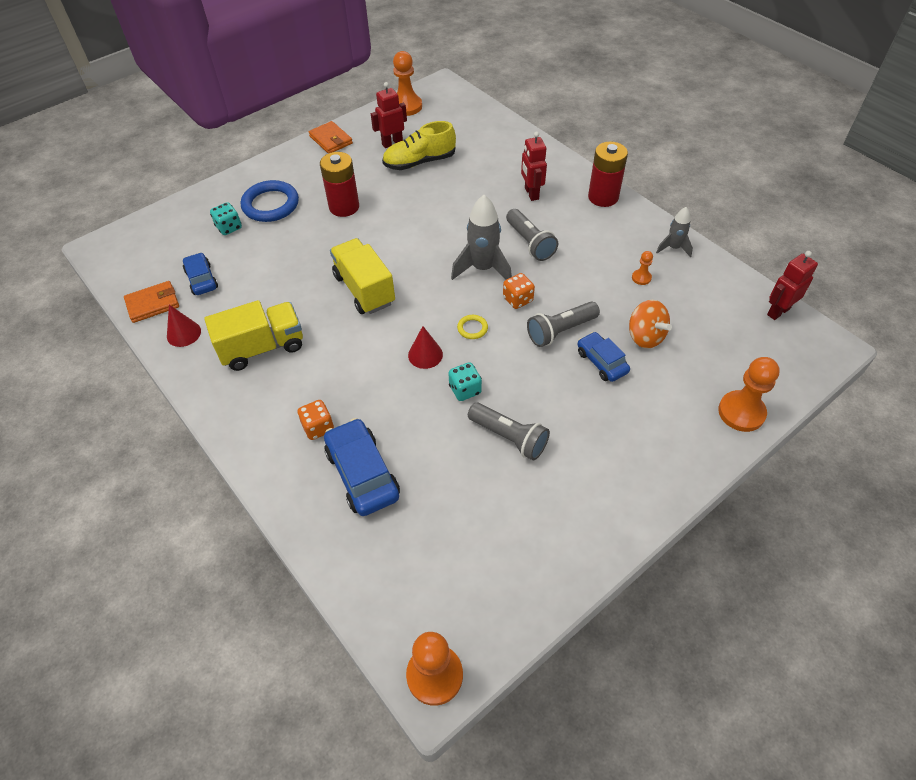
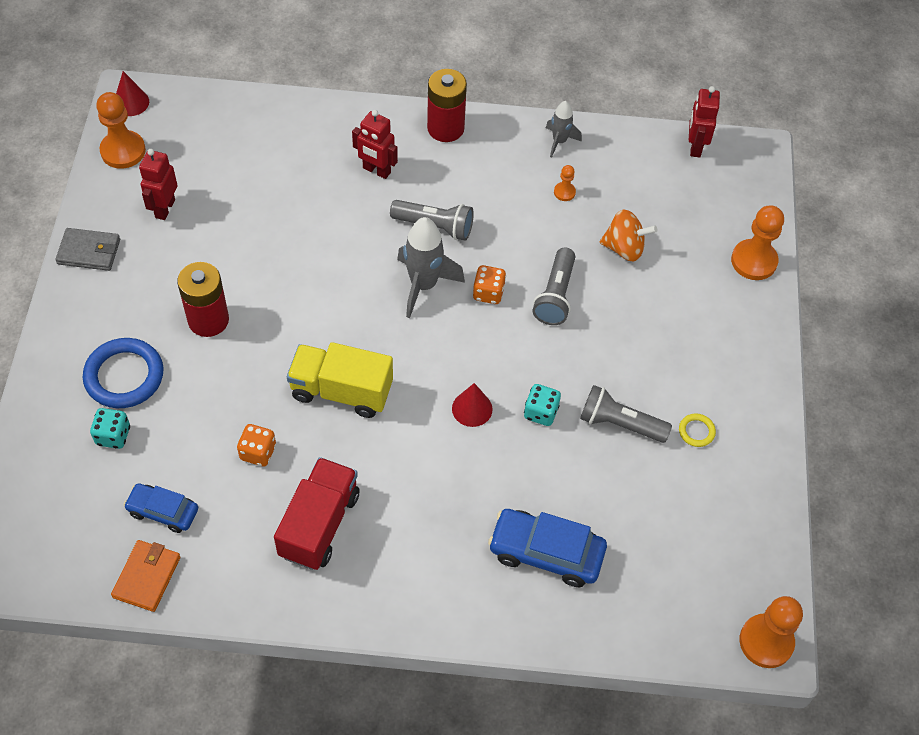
camera: 50 degrees left, 5 degrees up
red cone [167,305,201,347] -> red cone moved to [116,71,149,116]
yellow truck [204,300,303,371] -> red truck [274,457,360,570]
orange dice [297,400,334,440] -> orange dice moved to [237,424,276,466]
orange wallet [308,121,353,153] -> grey wallet [55,228,120,271]
yellow shoe [382,121,456,170] -> none
yellow ring [457,315,488,339] -> yellow ring moved to [679,413,716,447]
grey flashlight [468,403,550,461] -> grey flashlight turned 150 degrees counterclockwise [580,385,672,443]
blue car [577,332,630,382] -> none

